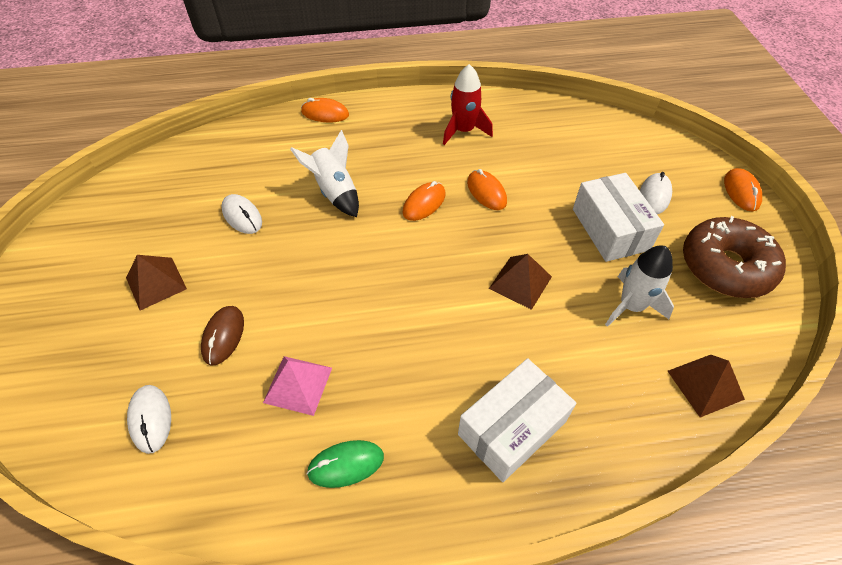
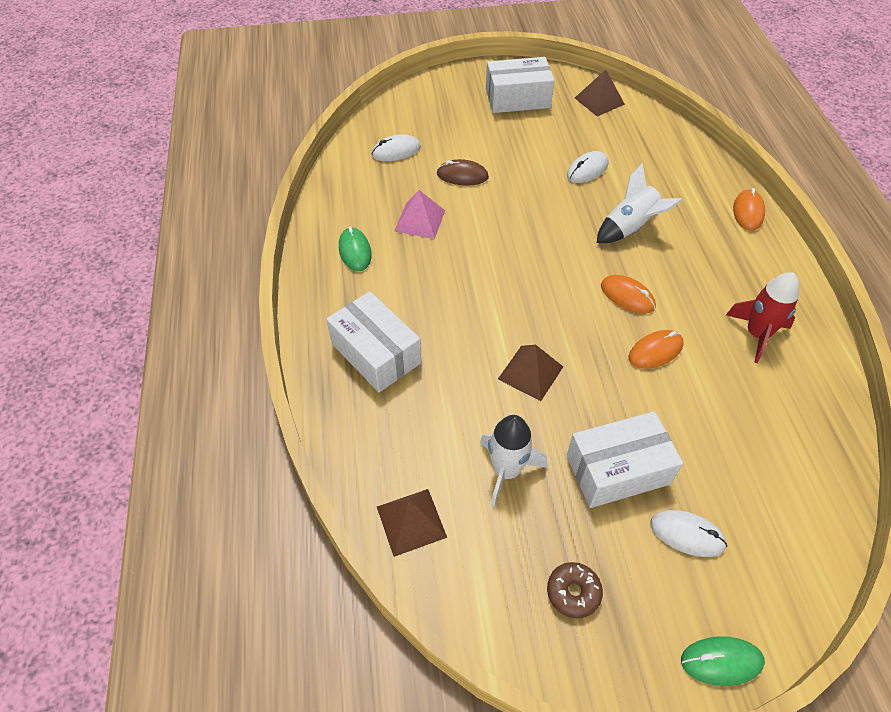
camera: 90 degrees right, 0 degrees up
brown pyramid [126,255,187,310] -> brown pyramid moved to [575,70,625,116]
brown donut [683,216,786,298] -> brown donut [547,562,603,619], size x0.46
orange mouse [724,168,762,211] -> green mouse [681,636,765,686]
none -> white box [486,57,555,113]

